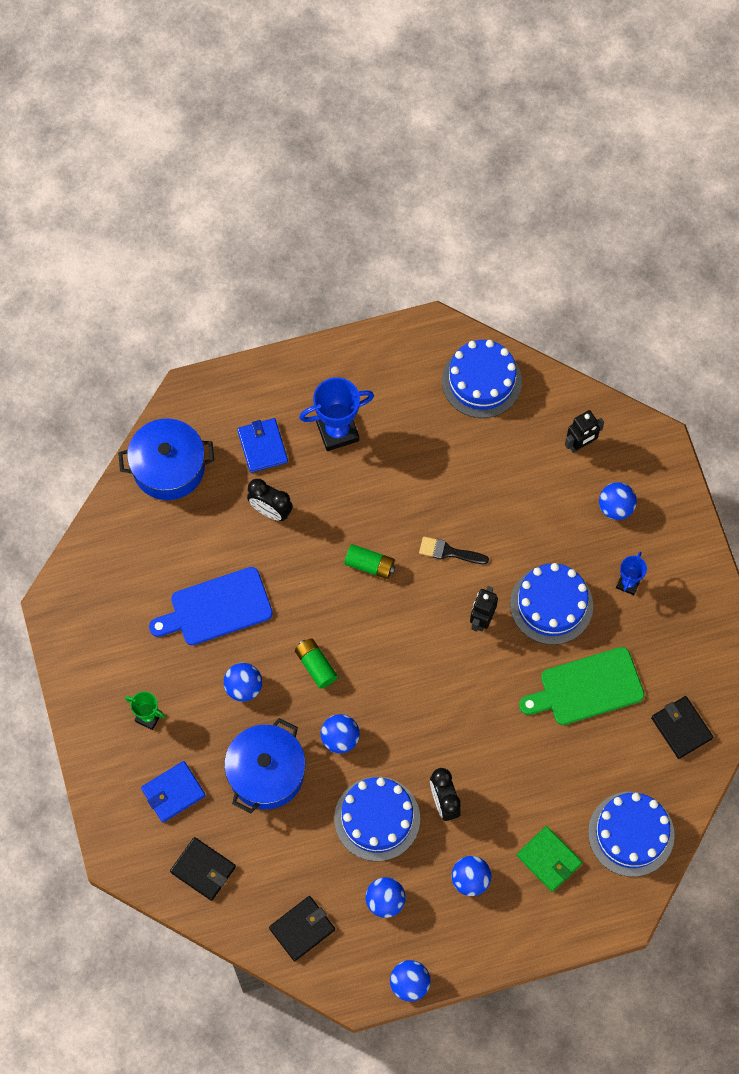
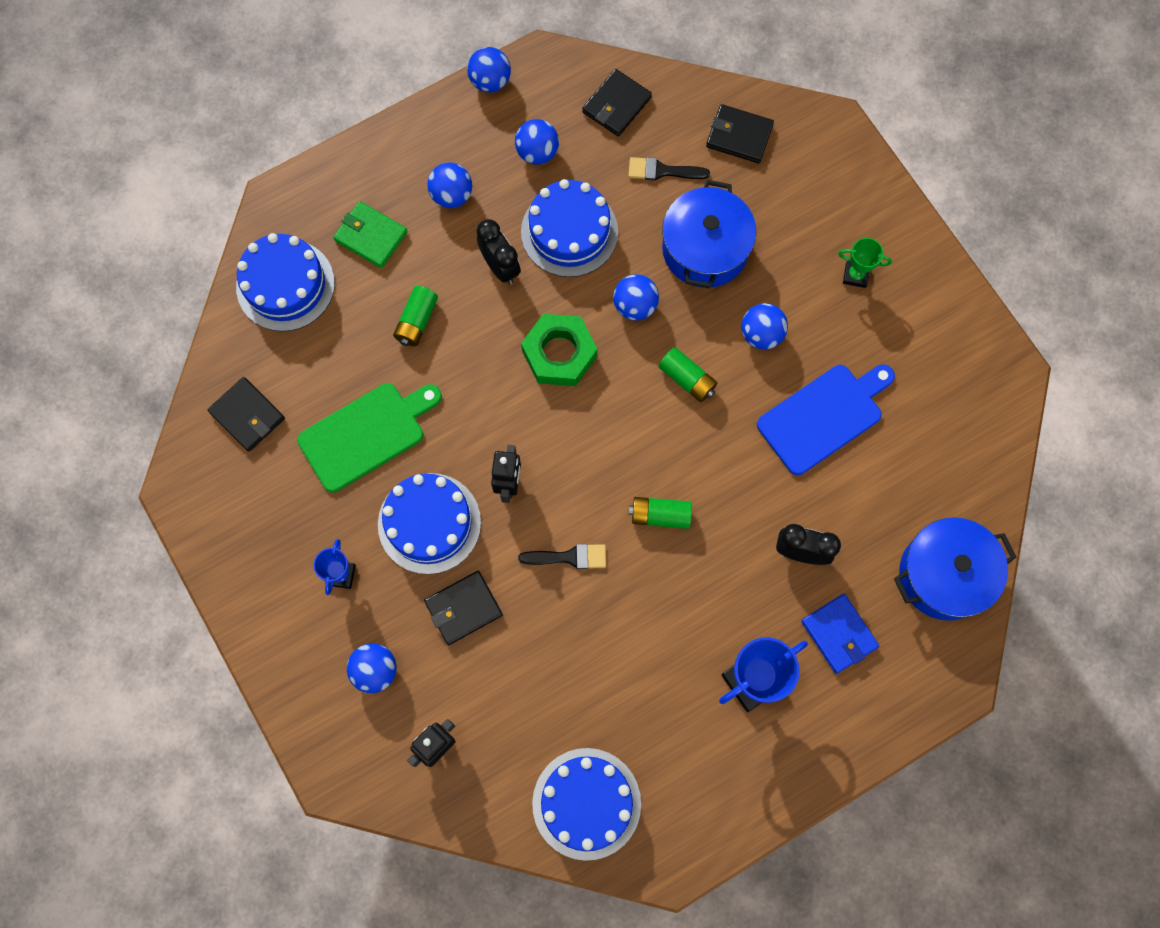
camera: 165 degrees right, 5 degrees up
blue wallet [141,761,206,823] -> none
none -> green battery [393,286,438,346]
none -> black wallet [424,571,503,645]
none -> green nut [521,314,597,386]
none -> black brush [628,157,710,181]

